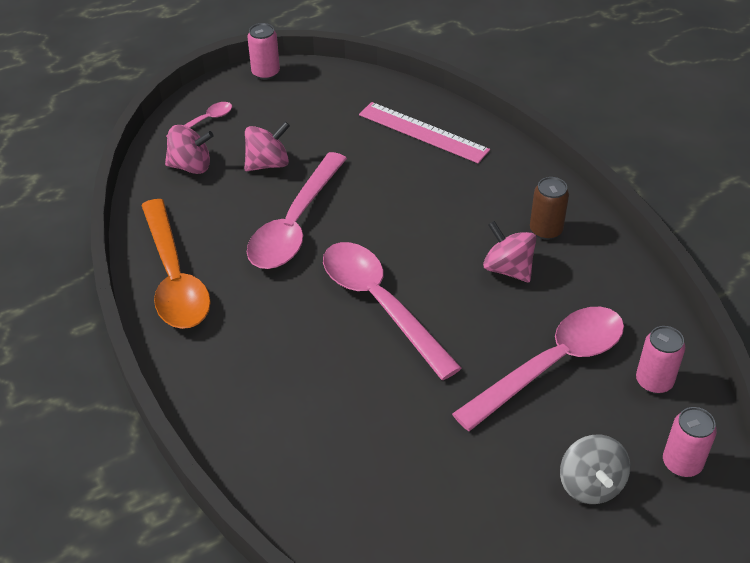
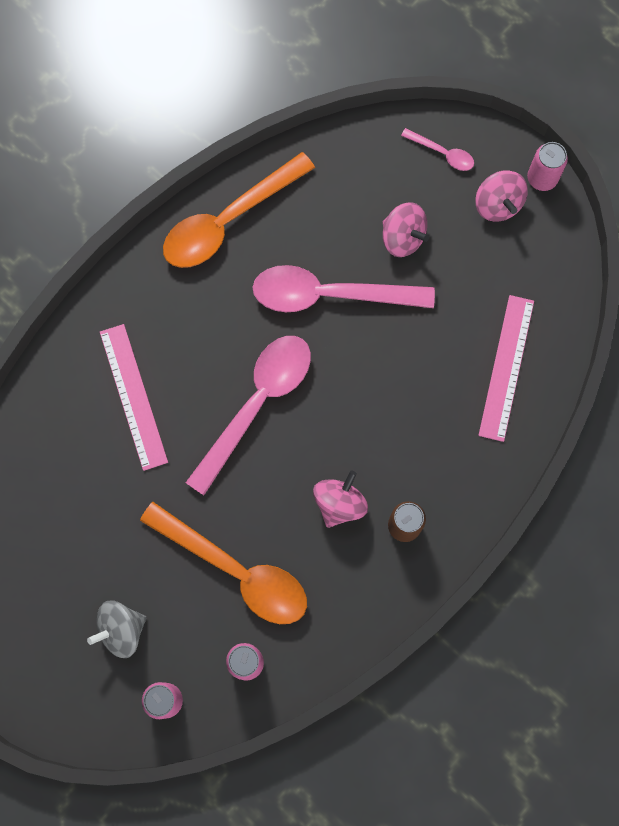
camera: 70 degrees right, 30 degrees up
pink spinning top [165,125,214,174] -> pink spinning top moved to [476,170,528,222]
pink spoon [452,307,624,431] -> orange spoon [140,502,307,624]
none -> pink ruler [100,324,168,471]

